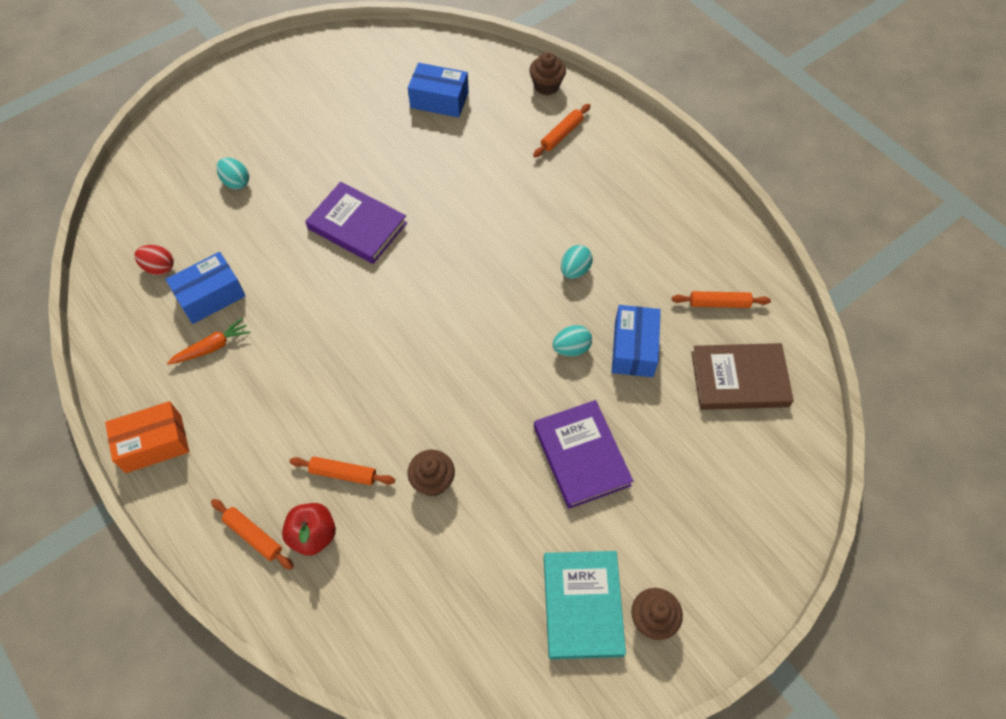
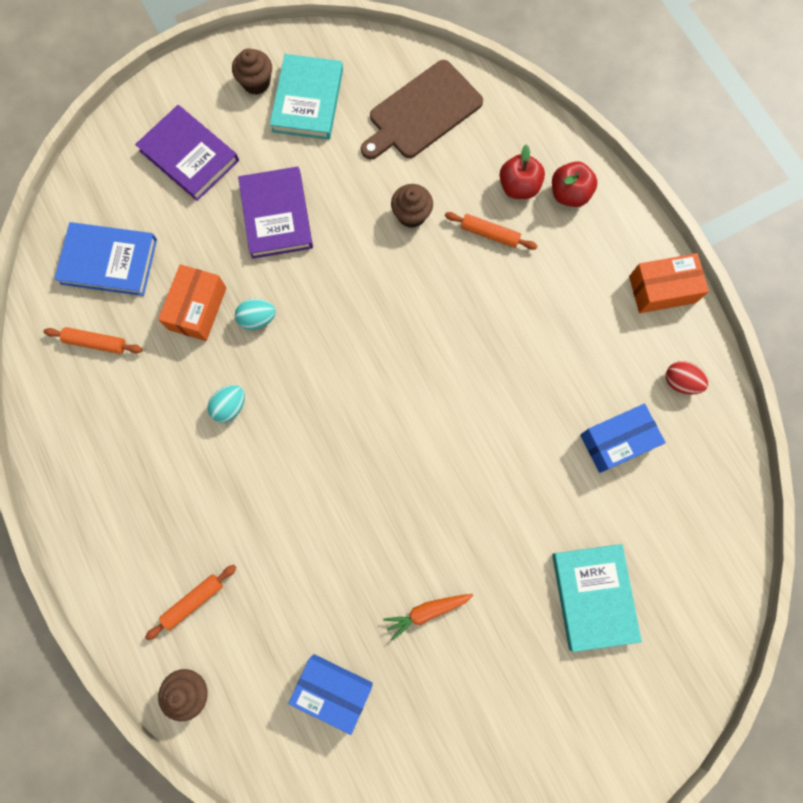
camera: 170 degrees left, 15 degrees up
red egg [134,245,174,275] -> red egg moved to [666,361,708,394]
orange carrot [167,318,251,365] -> orange carrot moved to [383,594,474,641]
orange rolling pin [211,499,294,570] -> red apple [552,161,598,207]
turquoise egg [217,158,249,189] -> turquoise book [552,544,642,652]
purple book [305,182,407,264] -> purple book moved to [135,105,239,201]
blue box [612,305,661,377] -> orange box [158,264,227,341]
brown book [691,343,794,410] -> blue book [54,222,157,296]
none -> brown cutting board [361,60,483,159]

